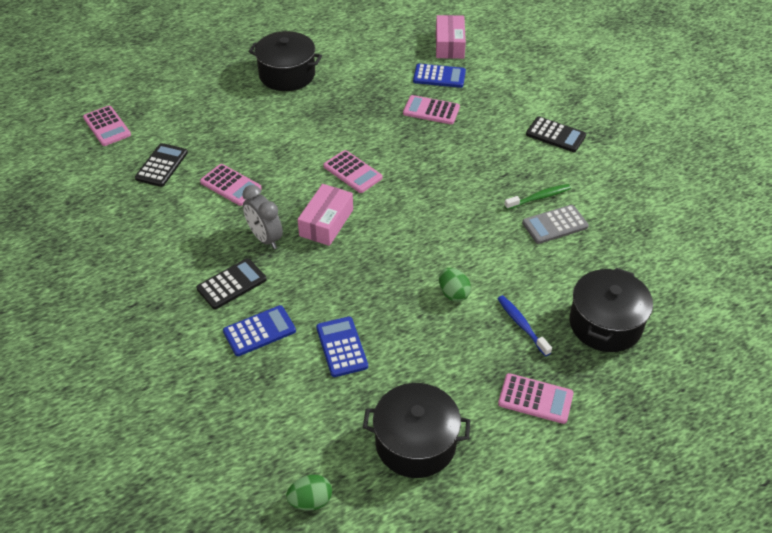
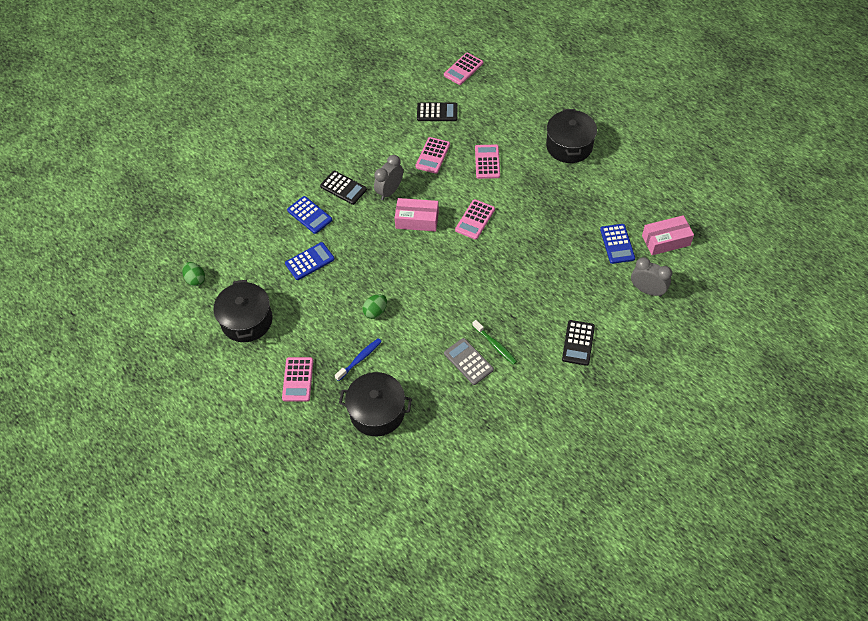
camera: 75 degrees right, 10 degrees up
pink calculator [403,95,460,124] -> pink calculator moved to [475,145,500,179]
none -> grey clock [631,257,672,297]

